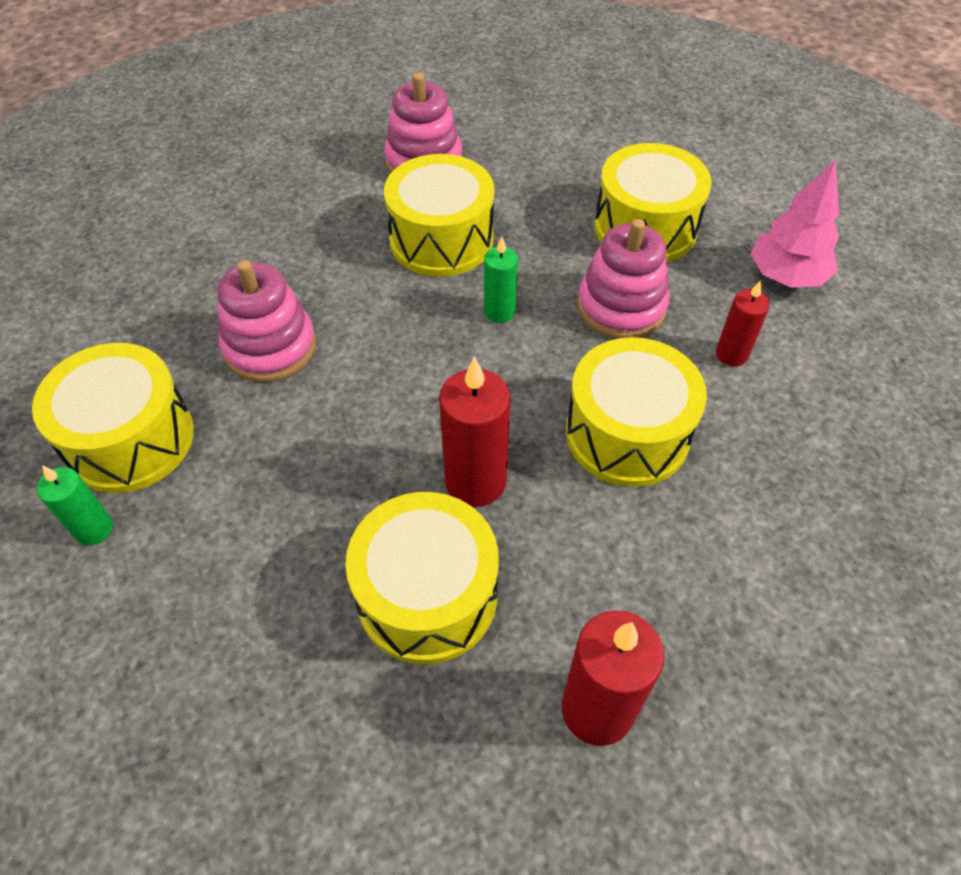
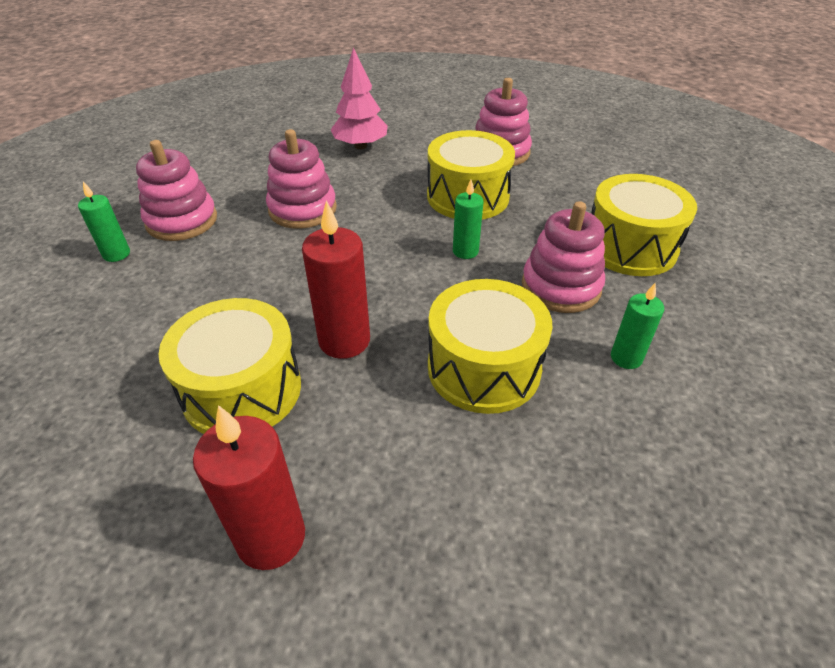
camera: 35 degrees right, 10 degrees down
yellow drum [32,343,194,493] -> pink stacking toy [136,140,217,241]
red candle [716,280,770,366] -> green candle [611,283,664,369]
pink tree [751,160,839,288] -> pink tree moved to [331,47,388,149]

